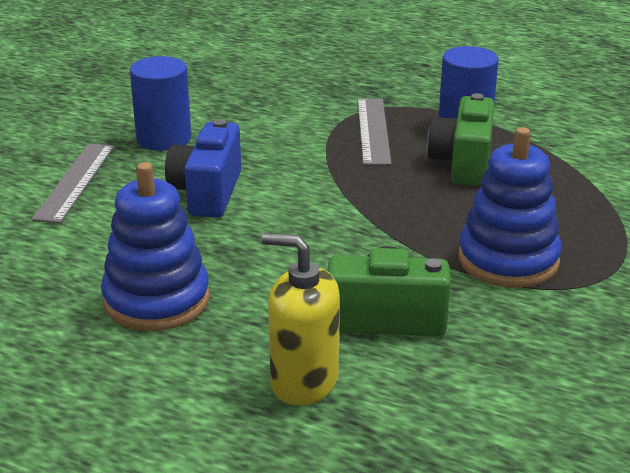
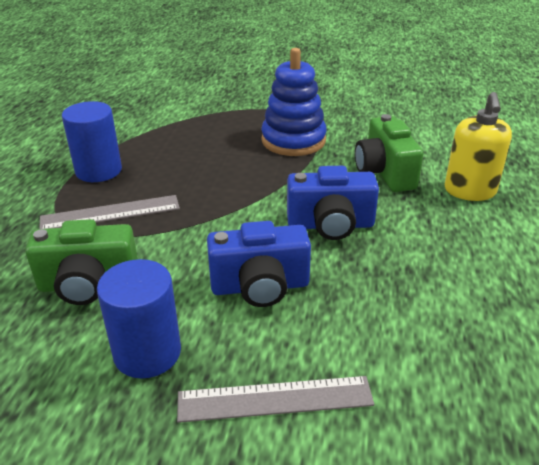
camera: 105 degrees left, 5 degrees up
blue stacking toy [101,162,209,331] -> none
green camera [427,93,494,186] -> green camera moved to [25,219,138,305]
none -> blue camera [287,166,379,240]

